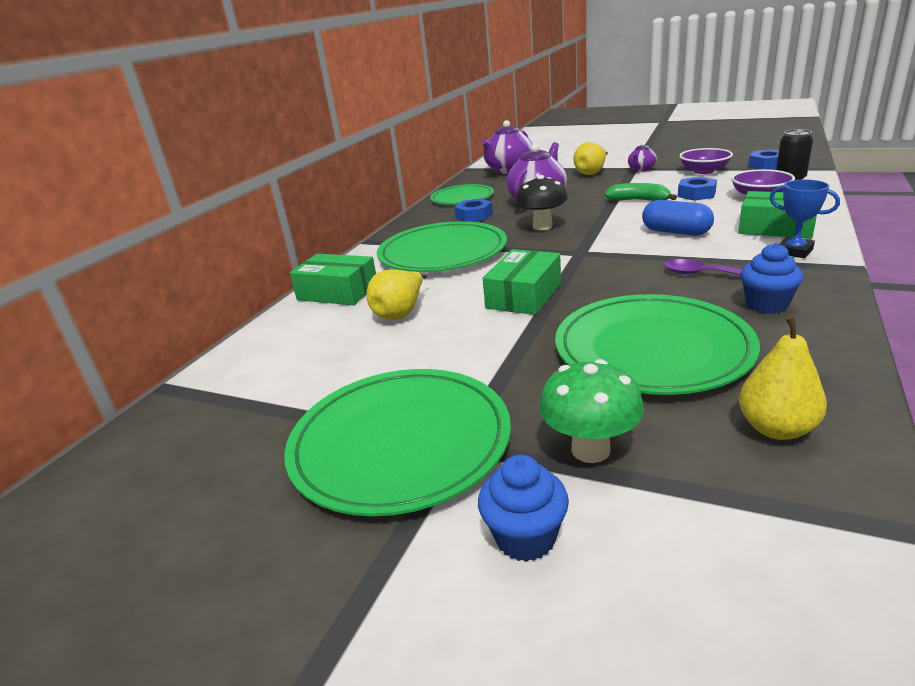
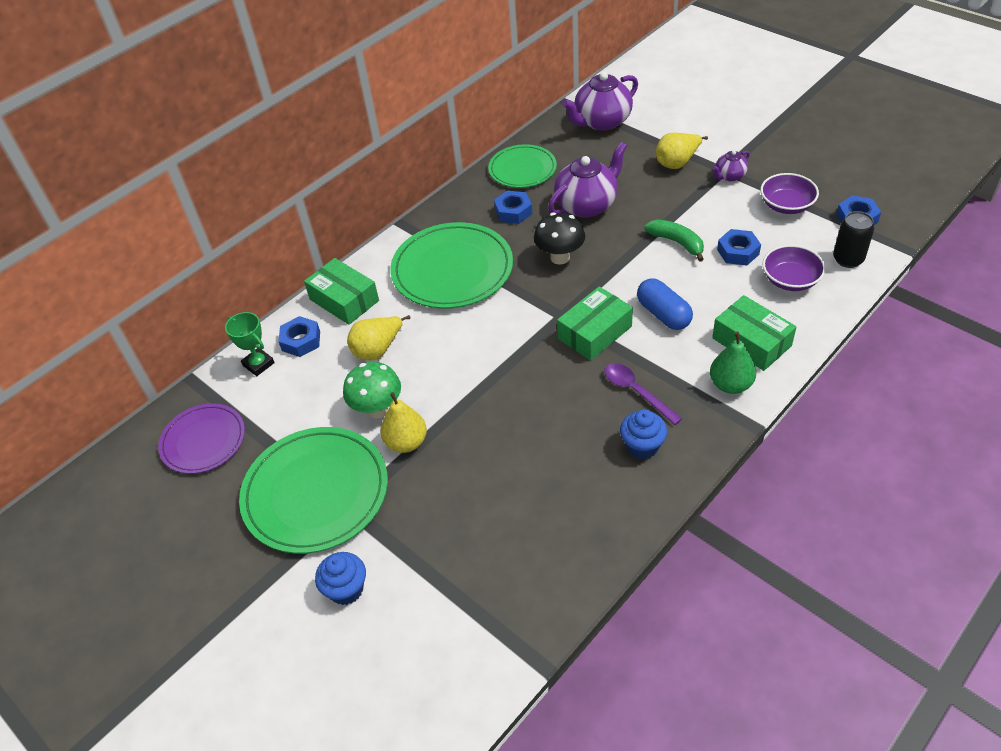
camera: 20 degrees right, 20 degrees up
green box [483,249,561,315] -> green box moved to [557,286,633,361]
green mushroom [539,359,644,463] -> green mushroom moved to [343,362,401,418]
green plate [555,294,760,395] -> none
yellow pear [739,315,827,440] -> yellow pear moved to [381,392,427,453]
blue trophy [770,180,840,258] -> green pear [710,332,756,394]
none -> purple plate [158,403,245,474]
none -> green trophy [225,312,275,376]
none -> blue nut [278,316,320,357]

